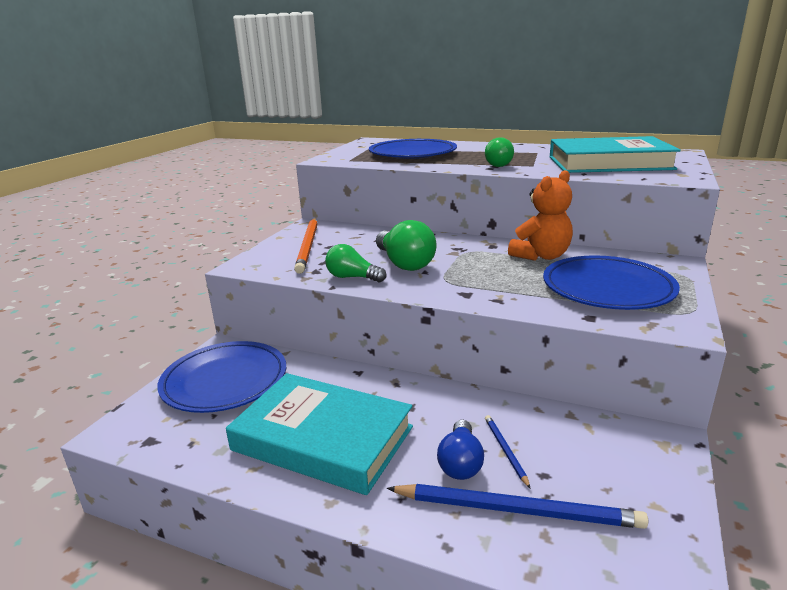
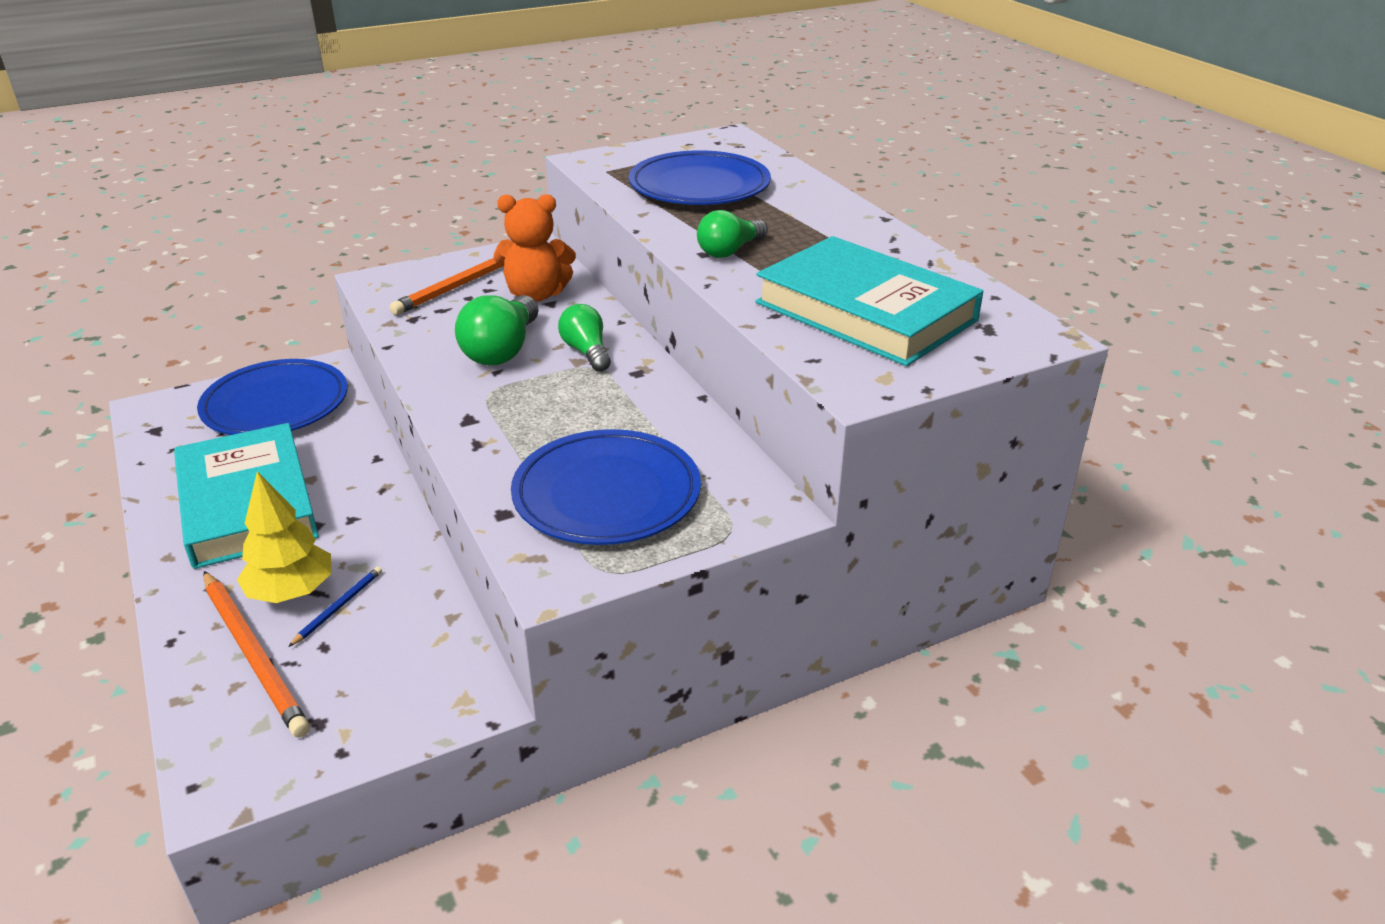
camera: 40 degrees right, 10 degrees up
green light bulb [325,244,387,282] -> green light bulb moved to [558,304,611,372]
blue pencil [386,484,648,529] -> orange pencil [204,571,310,738]
blue light bulb [437,420,484,480] -> yellow tree [237,471,331,603]
orange teddy bear [508,170,573,261] -> orange teddy bear moved to [494,194,576,302]

